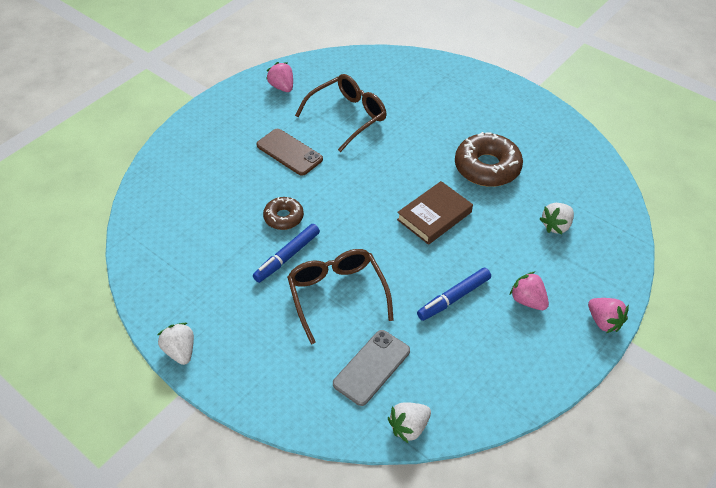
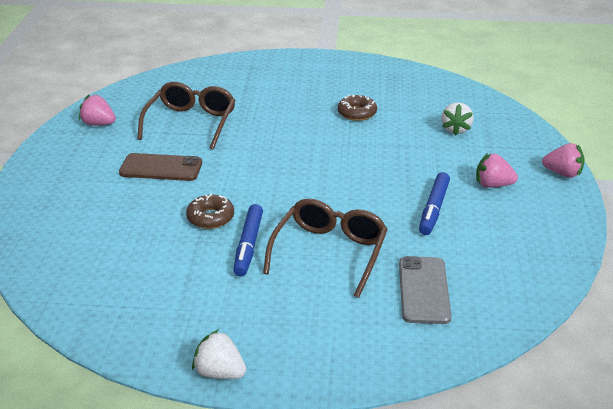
camera: 35 degrees left, 15 degrees down
brown glasses [287,249,394,345] -> brown glasses turned 75 degrees clockwise [263,198,388,298]
white strawberry [388,402,431,444] -> none
brown book [397,181,473,245] -> none
brown donut [455,132,523,187] -> brown donut [338,95,377,121], size x0.57

